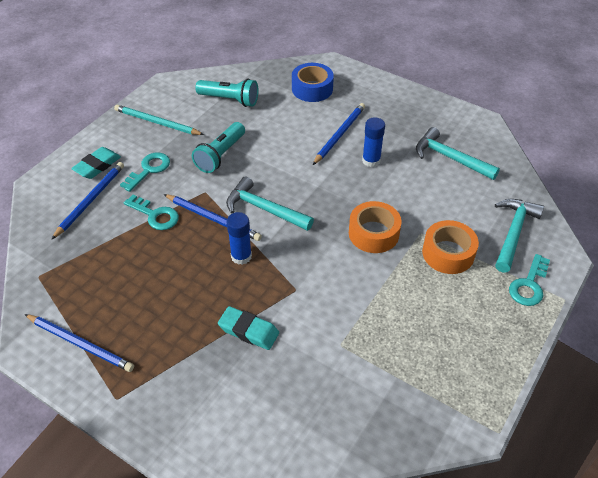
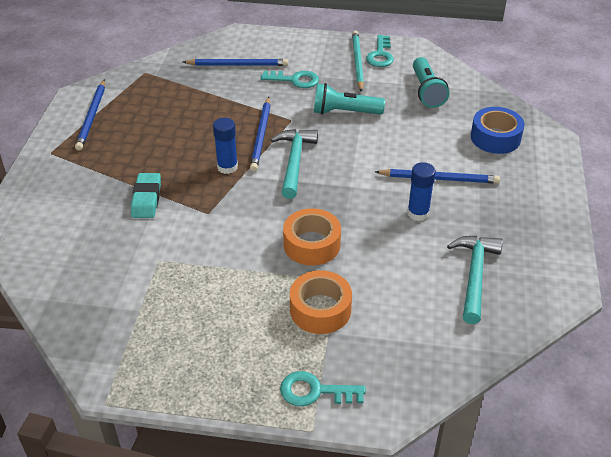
camera: 65 degrees right, 5 degrees down
turquoise eraser [71,147,121,179] -> none
turquoise key [123,195,179,230] -> turquoise key moved to [366,35,394,67]
turquoise hammer [495,199,544,273] -> none

